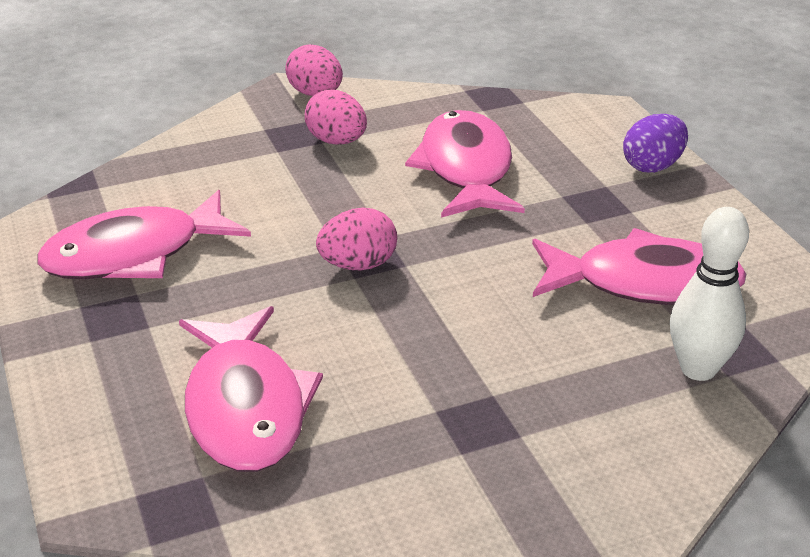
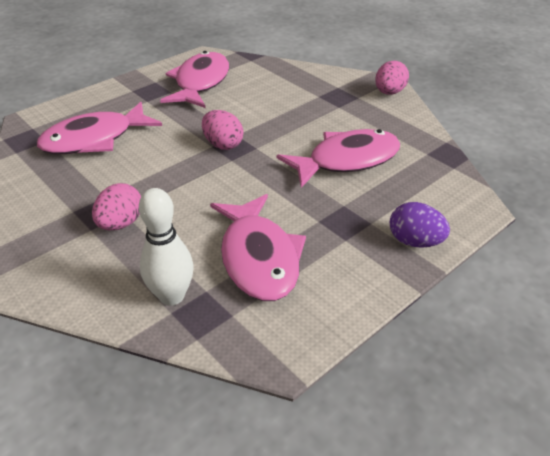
camera: 70 degrees right, 5 degrees up
pink fish [37,190,251,279] -> pink fish turned 60 degrees clockwise [160,51,229,108]
pink egg [304,90,367,145] -> pink egg moved to [92,183,141,230]

